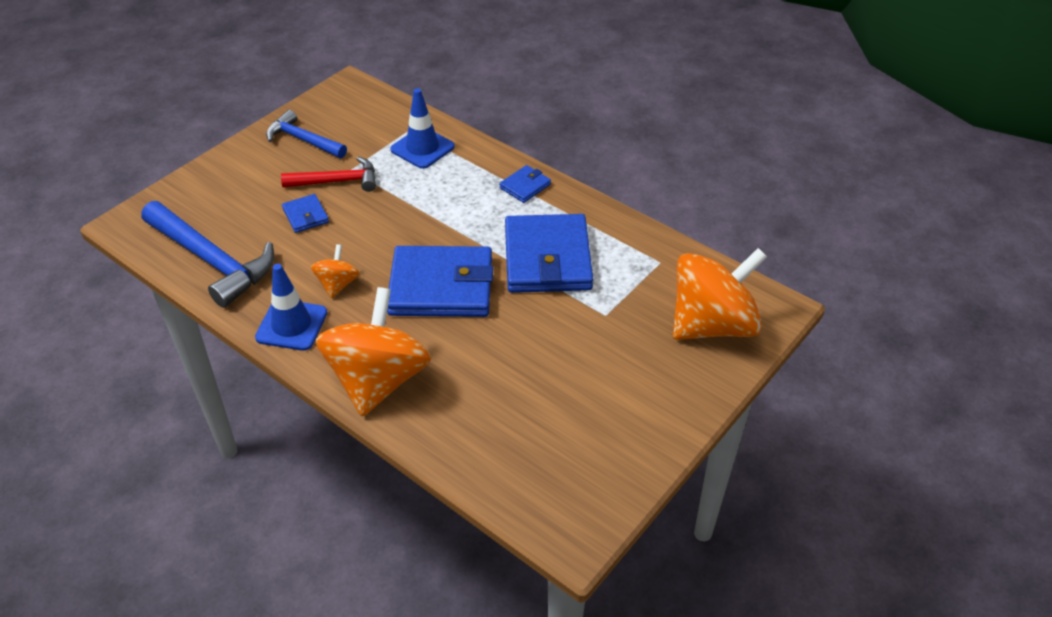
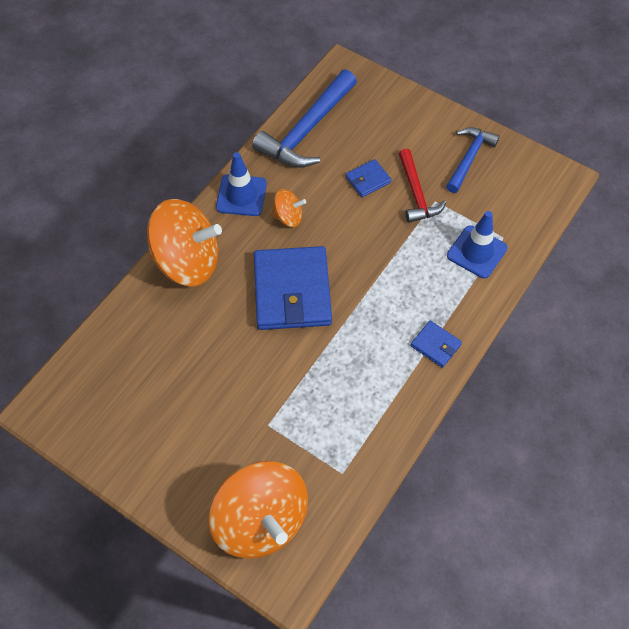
camera: 85 degrees right, 15 degrees up
blue wallet [505,214,593,293] -> none

